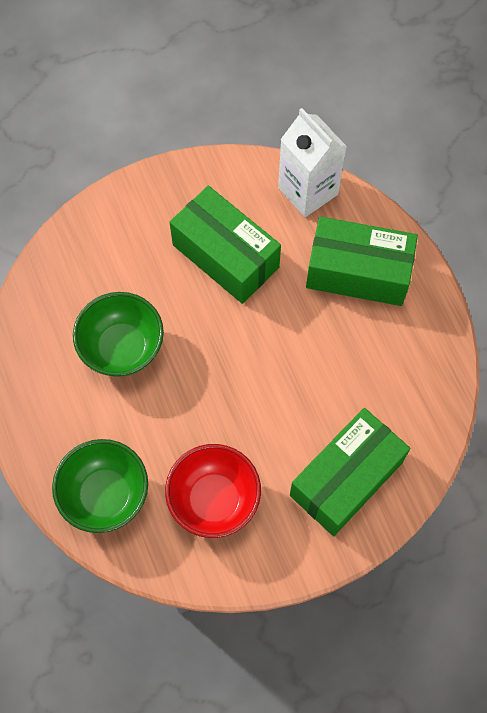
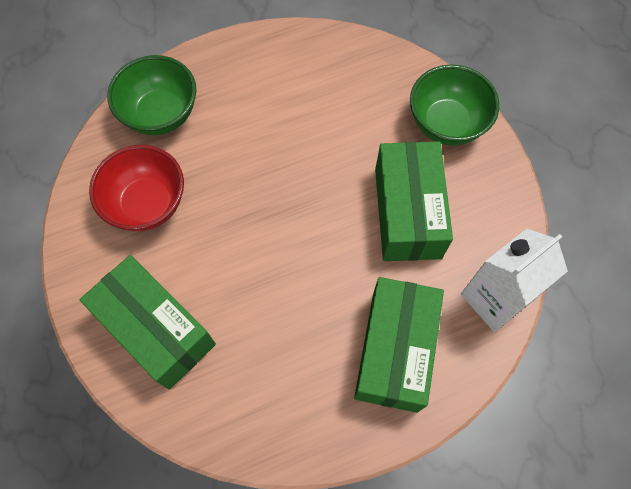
camera: 90 degrees right, 0 degrees up
green bowl [73,292,164,377] -> green bowl moved to [410,65,499,145]
green box [170,186,281,304] -> green box turned 45 degrees counterclockwise [375,141,453,261]

